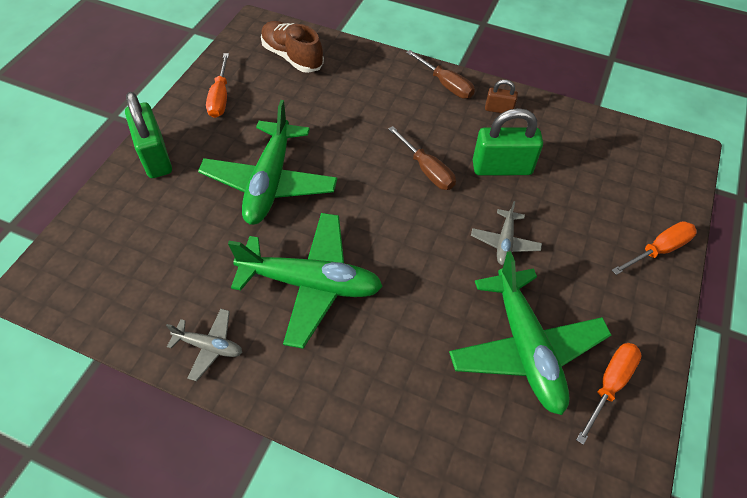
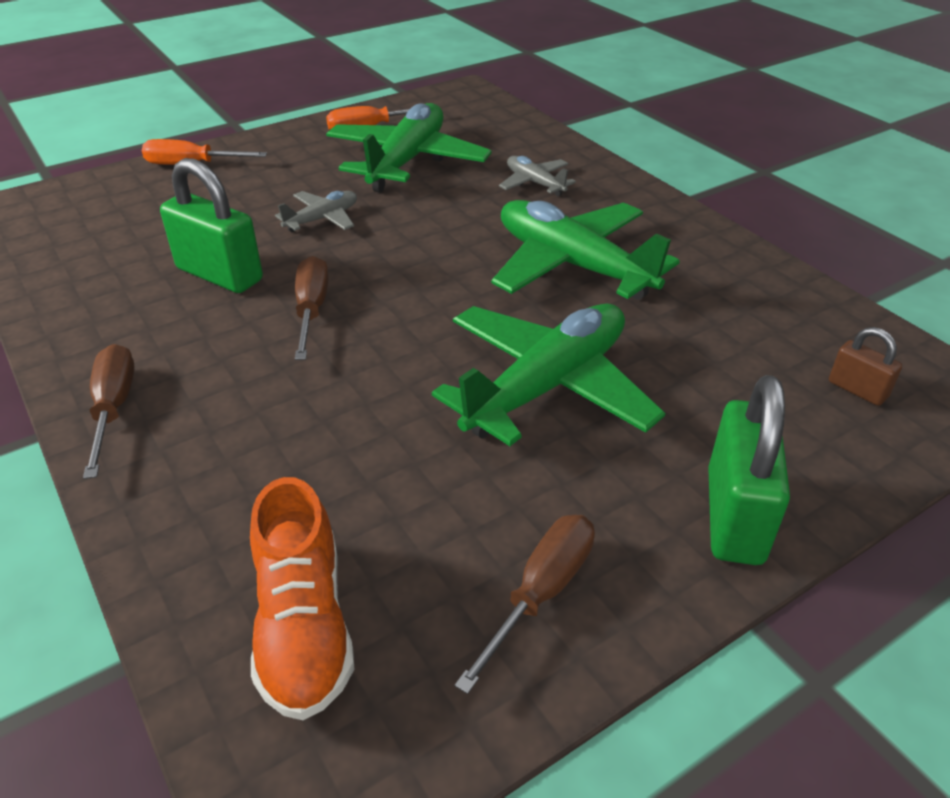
camera: 145 degrees left, 15 degrees down
grey plane [166,309,243,381] -> grey plane moved to [499,156,576,196]
orange screwdriver [206,53,229,118] -> brown screwdriver [455,515,595,694]
brown shoe [261,21,324,73] -> orange shoe [250,477,354,720]
brown padlock [485,80,518,113] -> brown padlock moved to [829,327,902,406]

